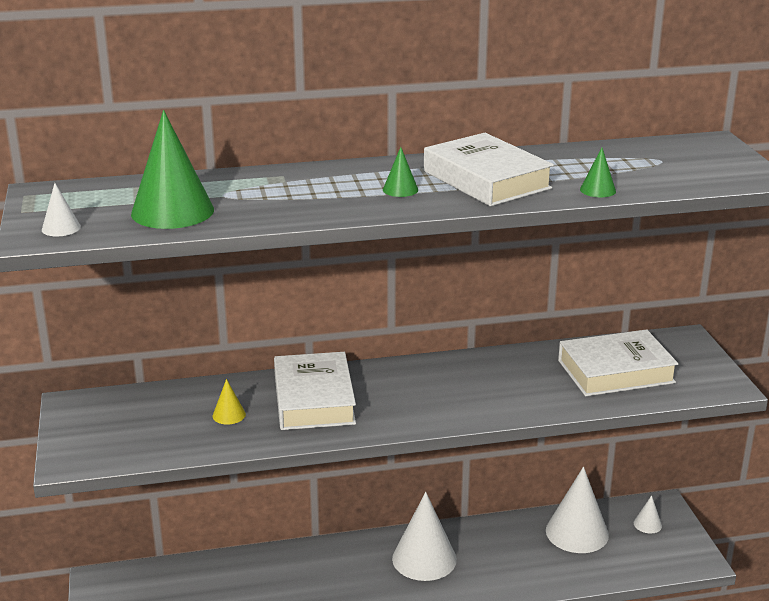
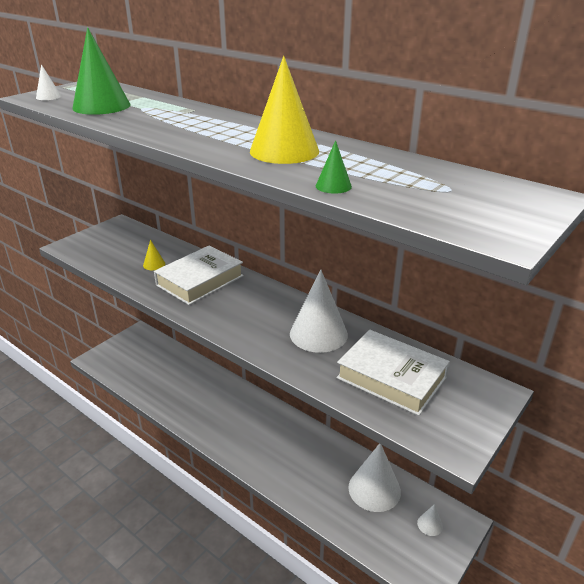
camera: 50 degrees right, 5 degrees up
green cone [383,147,418,197] -> none
white cone [392,492,457,581] -> white cone moved to [290,270,348,353]
white book [424,133,554,206] -> yellow cone [250,56,319,164]

